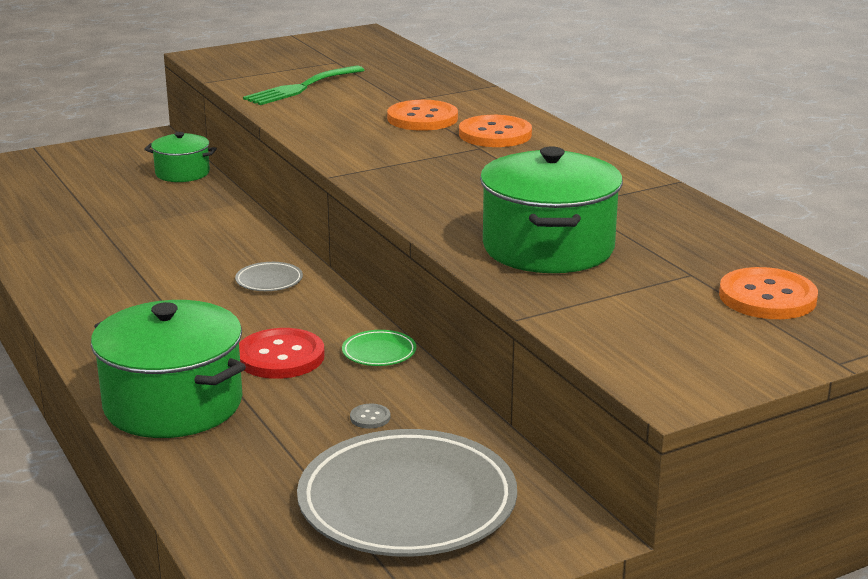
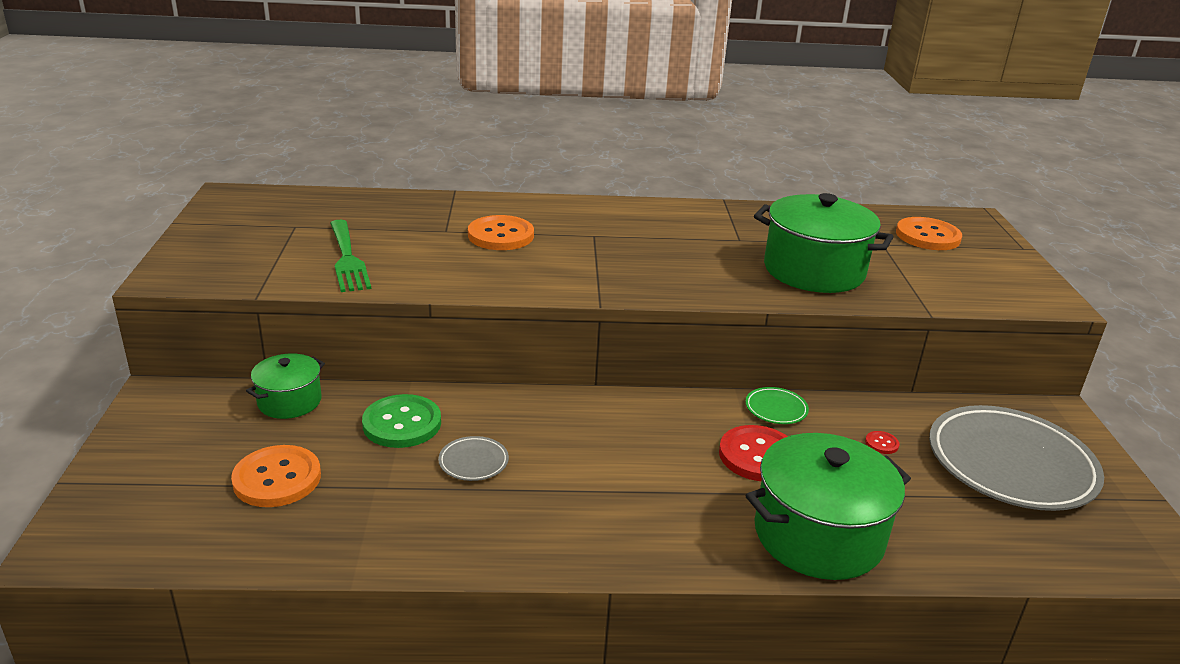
camera: 65 degrees left, 5 degrees up
grey plate [235,262,303,291] -> grey plate moved to [438,436,509,481]
grey button [350,404,390,429] -> red button [865,431,899,454]
orange button [459,115,532,147] -> orange button moved to [231,445,321,507]
none -> green button [362,394,441,448]

